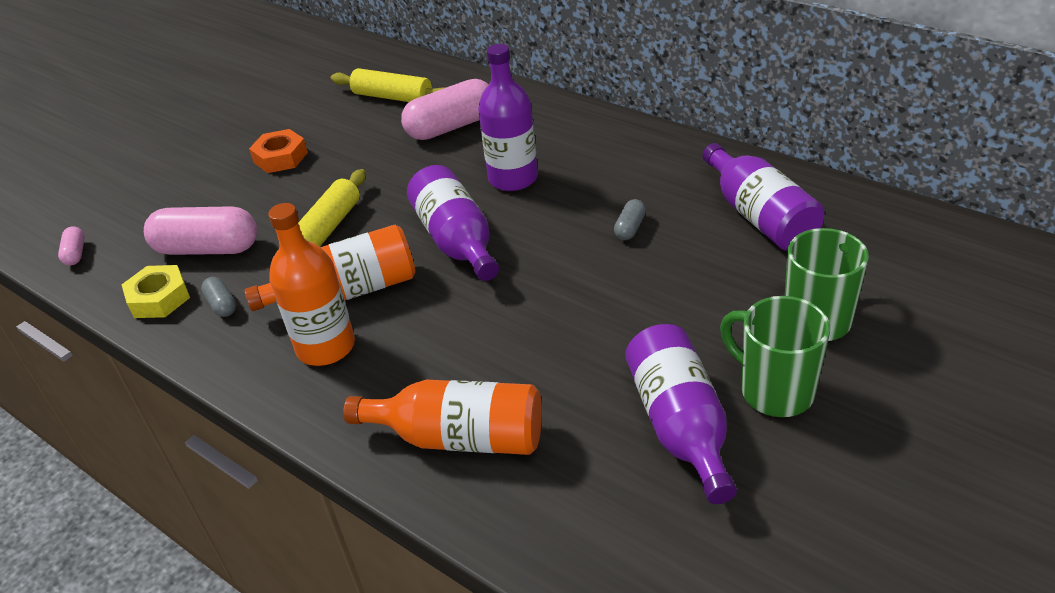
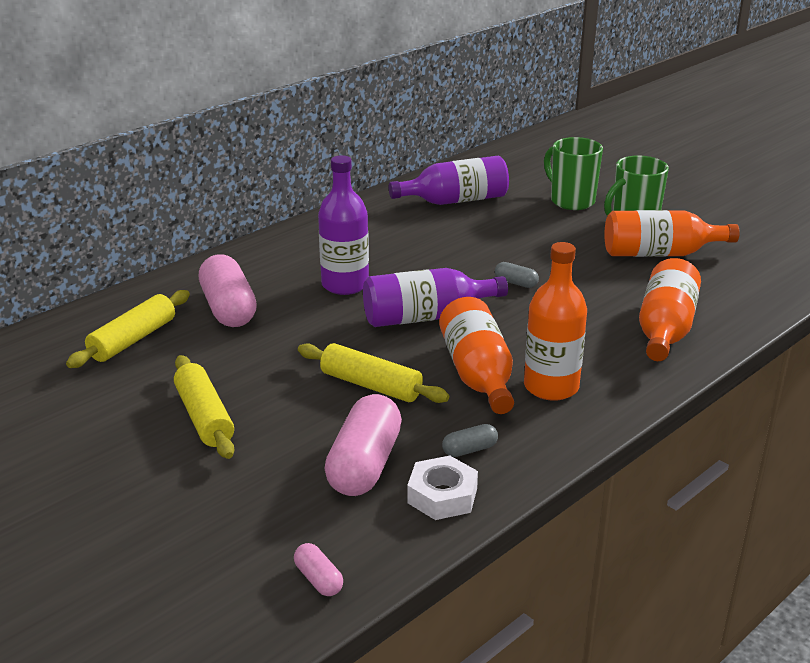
camera: 85 degrees left, 10 degrees down
pink capsule [58,226,85,265] -> pink capsule turned 60 degrees clockwise [294,543,343,596]
yellow nut [122,265,190,318] -> white nut [407,456,478,520]
orange nut [249,129,308,173] -> yellow rolling pin [174,355,234,459]
grey capsule [614,199,646,240] -> grey capsule moved to [495,262,539,288]
purple bottle [625,324,737,504] -> orange bottle [604,210,740,257]

